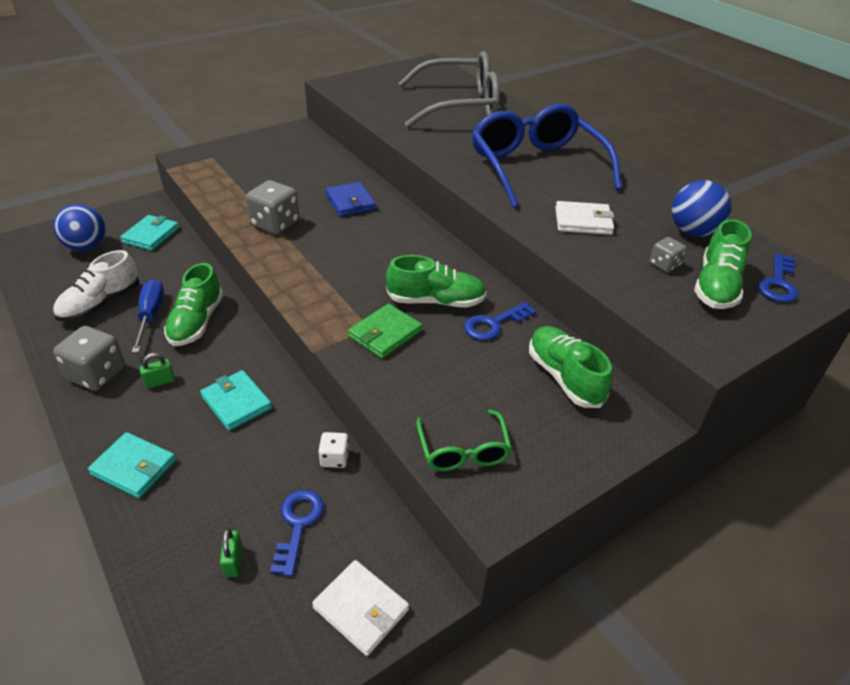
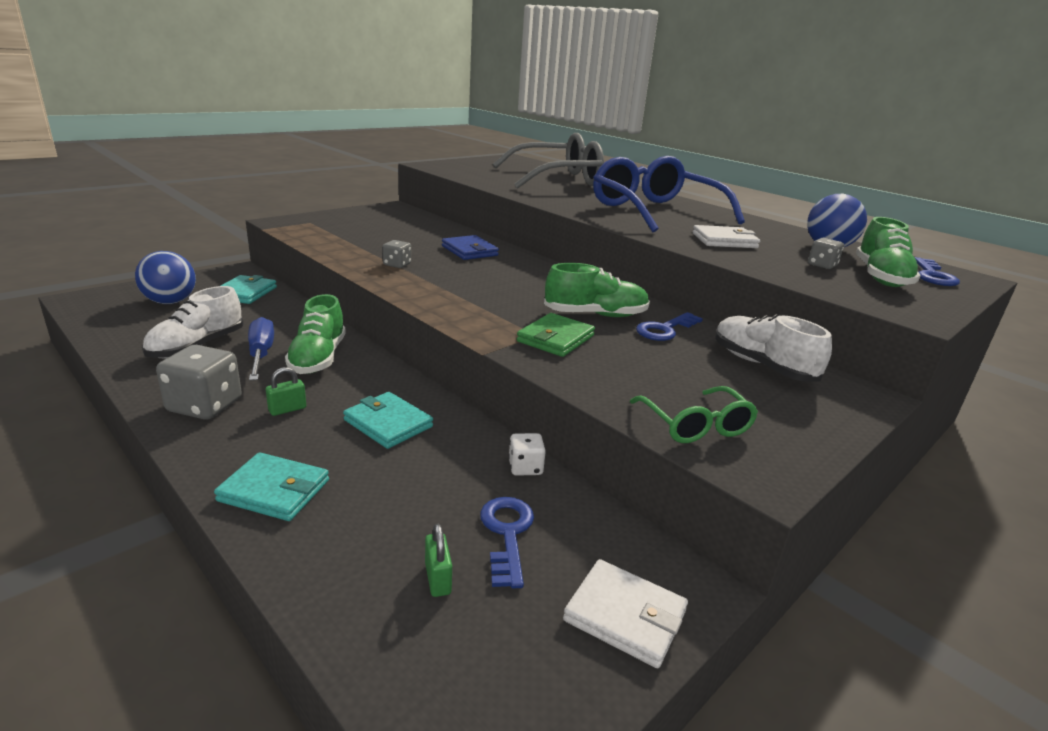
camera: 10 degrees left, 15 degrees down
grey dice [246,180,299,235] -> grey dice [382,240,411,268], size x0.54
green shoe [529,326,612,408] -> white shoe [715,314,832,382]

